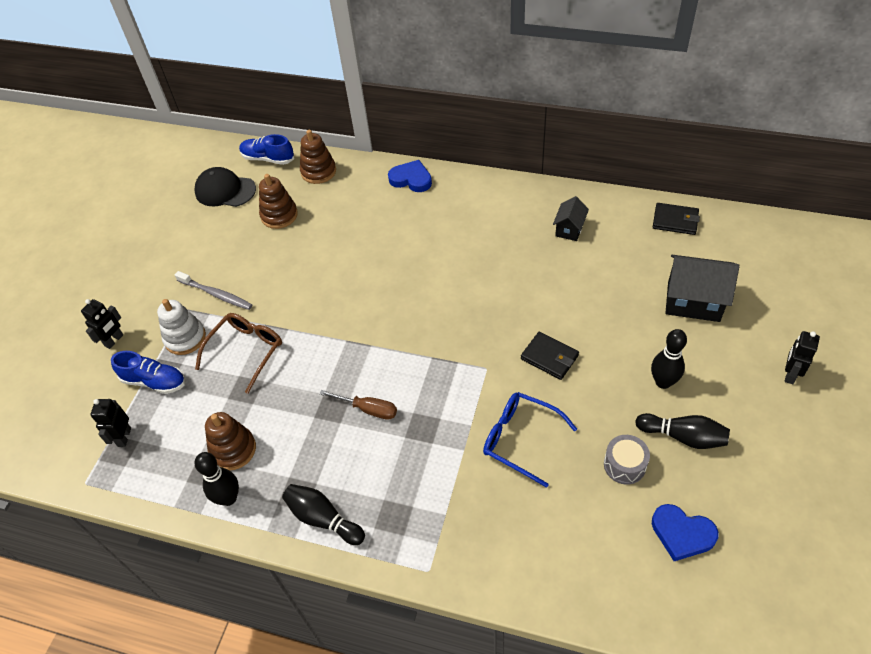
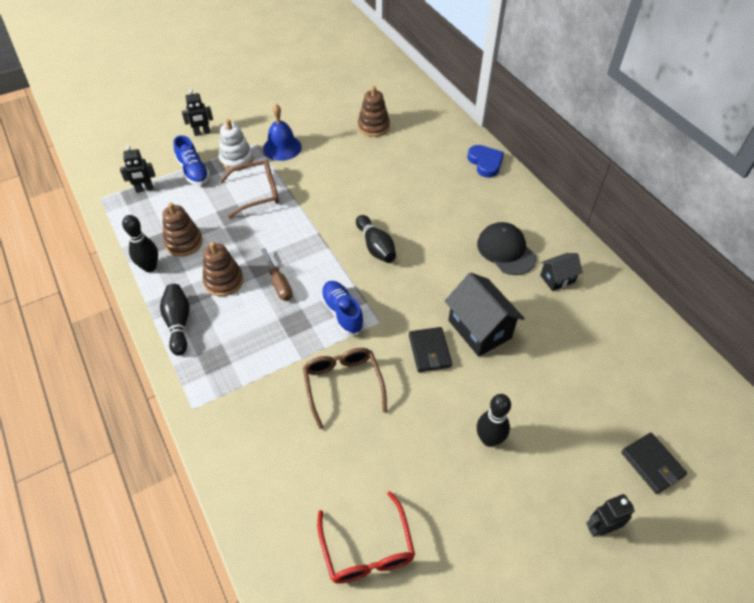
camera: 40 degrees right, 0 degrees up
black robot [90,399,131,447] -> black robot turned 150 degrees counterclockwise [120,146,155,193]
grey toothbrush [175,271,252,310] -> blue bell [263,104,302,161]
black cap [194,167,256,207] -> black cap moved to [477,222,536,275]
blue shoe [239,134,294,165] -> blue shoe moved to [321,281,365,335]
brown stacking toy [300,130,336,184] -> brown stacking toy moved to [203,242,243,296]
blue glasses [483,392,577,488] -> brown glasses [303,348,387,429]
grey drum [604,435,650,484] -> none
black bowling pin [635,413,730,449] -> black bowling pin moved to [356,215,396,263]
blue heart [652,504,719,561] -> red glasses [317,491,415,584]
black wallet [653,203,700,235] -> black wallet moved to [621,433,687,494]
black house [666,255,739,322] -> black house moved to [445,273,525,357]

